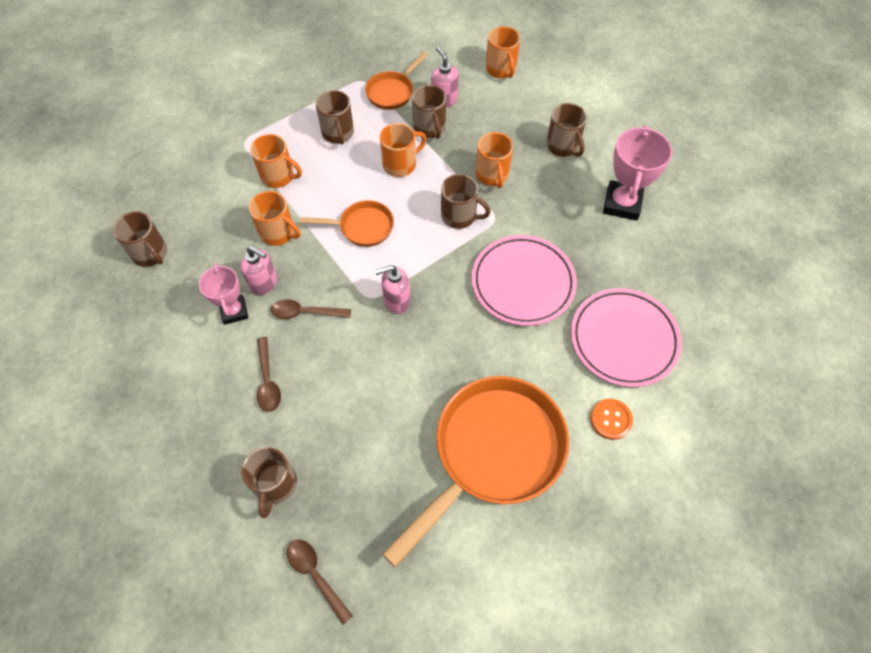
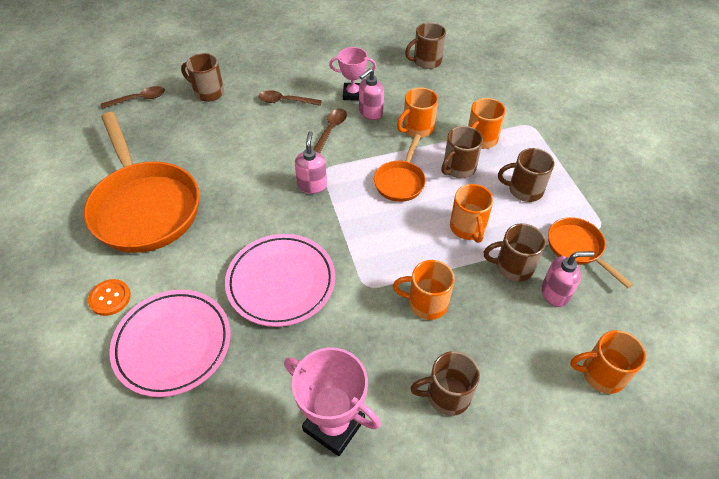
camera: 110 degrees right, 10 degrees down
brown mug [441,174,491,229] -> brown mug moved to [441,126,483,178]

